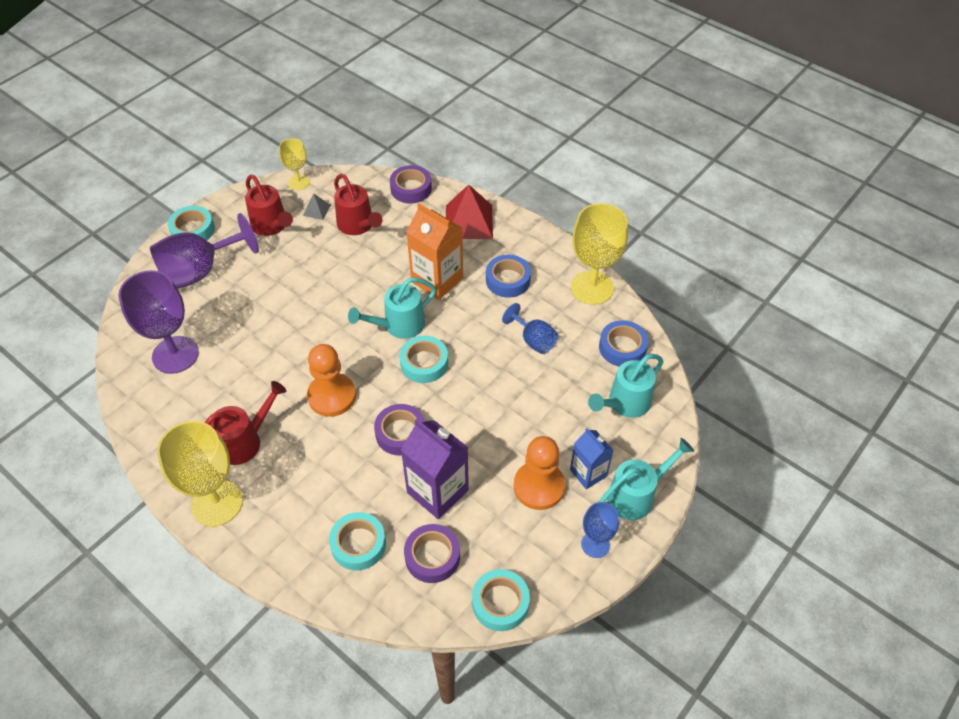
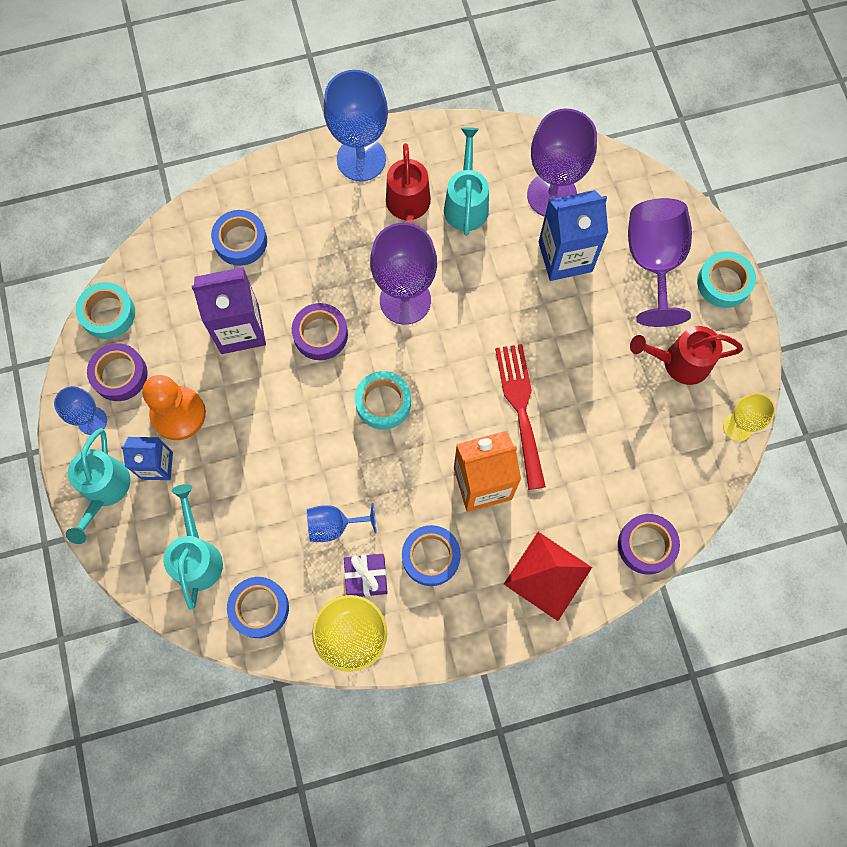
camera: 125 degrees right, 20 degrees up
yellow goblet [157,421,243,527] -> blue goblet [324,70,388,181]
grey pyramid [303,193,331,220] -> none
orange pawn [307,344,356,417] -> purple goblet [370,223,437,325]
turquoise tape [329,512,386,571] -> blue tape [211,210,267,266]
red watering can [334,174,382,235] -> none
turquoise watering can [348,278,436,339] -> turquoise watering can moved to [444,127,489,236]
purple tape [404,524,460,583] -> purple tape moved to [87,343,148,401]
none -> purple gift [344,554,388,597]
none -> red fork [495,344,546,490]
none -> blue carton [539,190,608,281]

